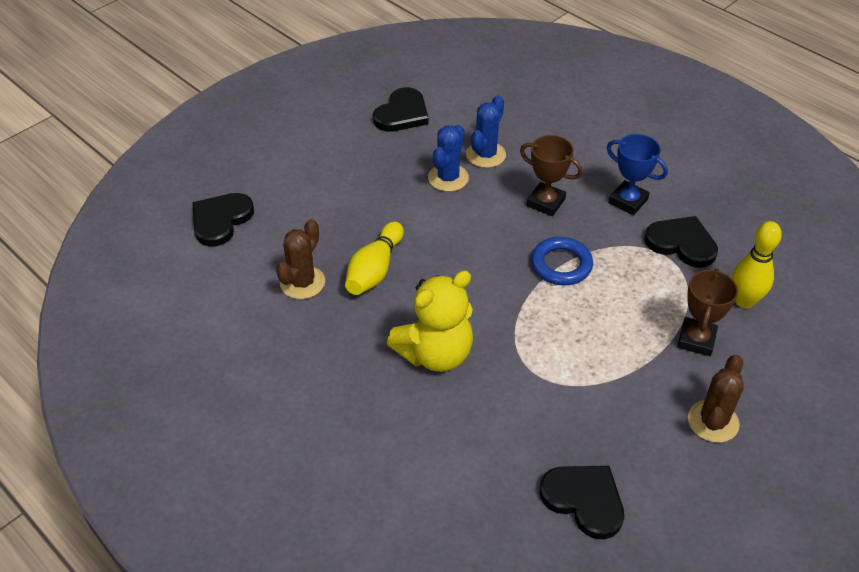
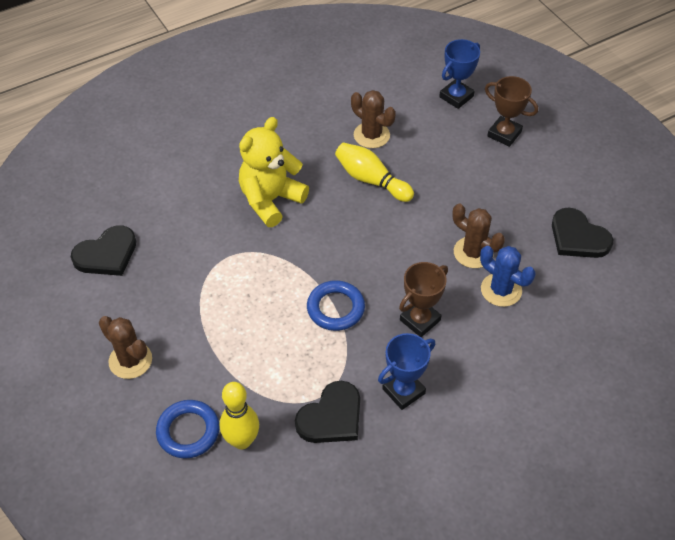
camera: 105 degrees right, 5 degrees up
black heart [192,193,254,247] -> blue trophy [439,39,480,109]
yellow teddy bear [387,271,473,372] -> yellow teddy bear turned 60 degrees clockwise [239,117,309,227]
blue cactus [428,125,469,192] -> brown cactus [453,203,505,268]
brown trophy [677,268,738,356] -> brown trophy moved to [485,76,538,147]
none -> blue ring [156,400,220,459]

